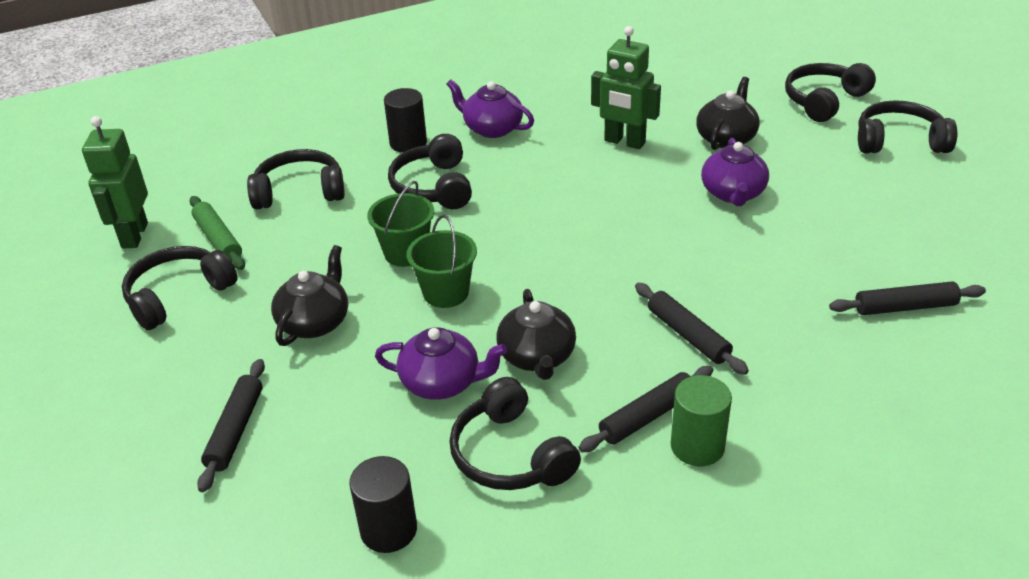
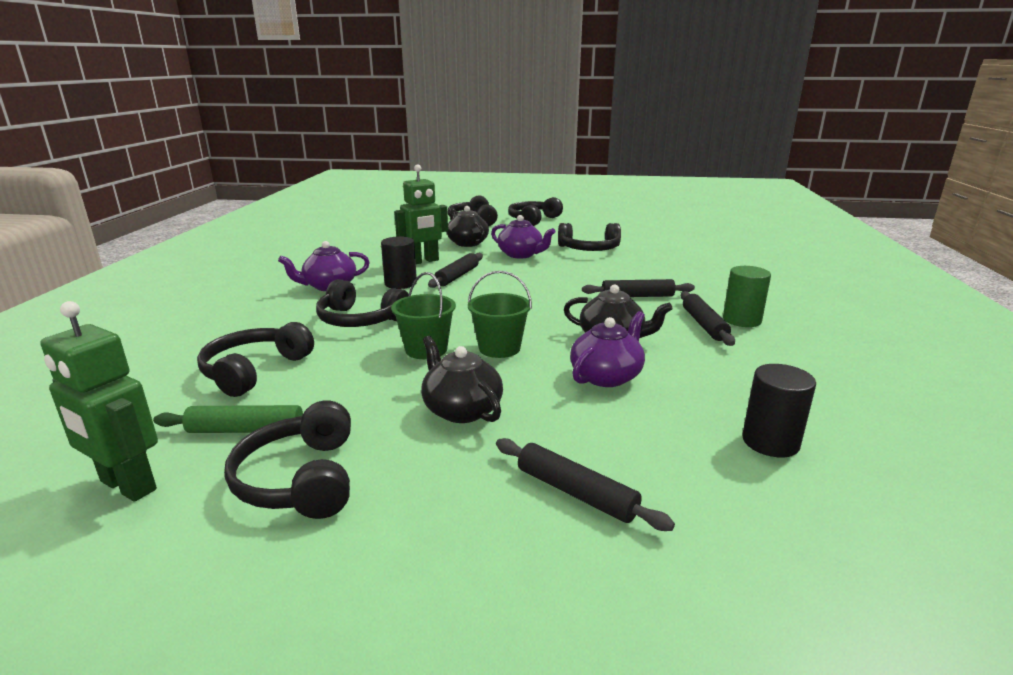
camera: 60 degrees left, 15 degrees down
black cylinder [384,88,427,153] -> black cylinder moved to [381,236,417,289]
black headphones [449,377,581,490] -> black headphones moved to [558,223,621,251]
black rolling pin [829,282,986,315] -> black rolling pin moved to [428,253,483,288]

